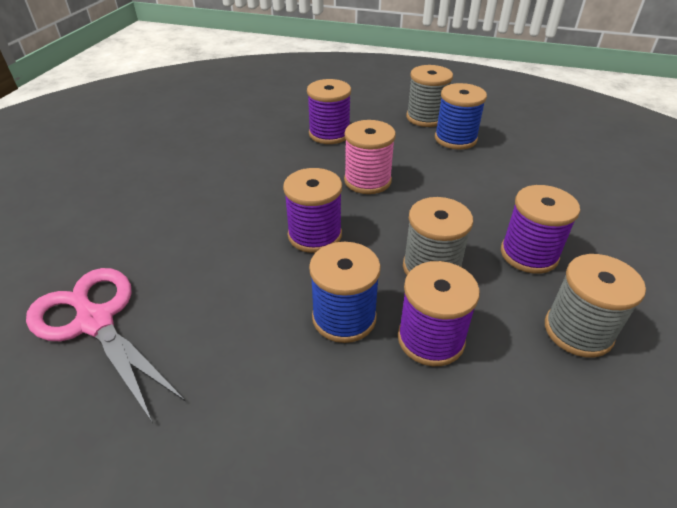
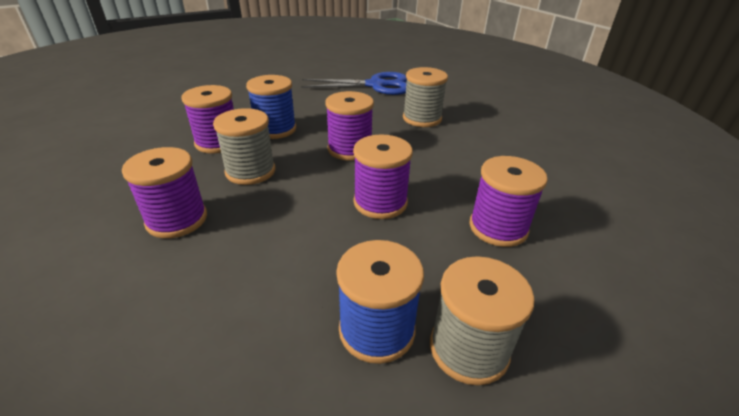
camera: 130 degrees right, 5 degrees down
pink scissors [26,268,186,423] -> blue scissors [301,72,407,95]
pink spool [344,120,396,194] -> purple spool [353,134,413,219]
grey spool [545,254,646,358] -> grey spool moved to [403,67,448,127]

